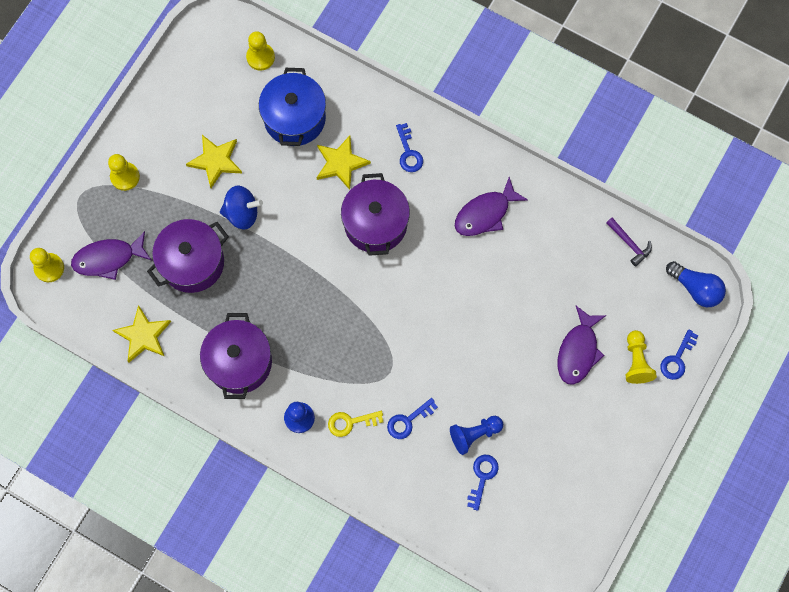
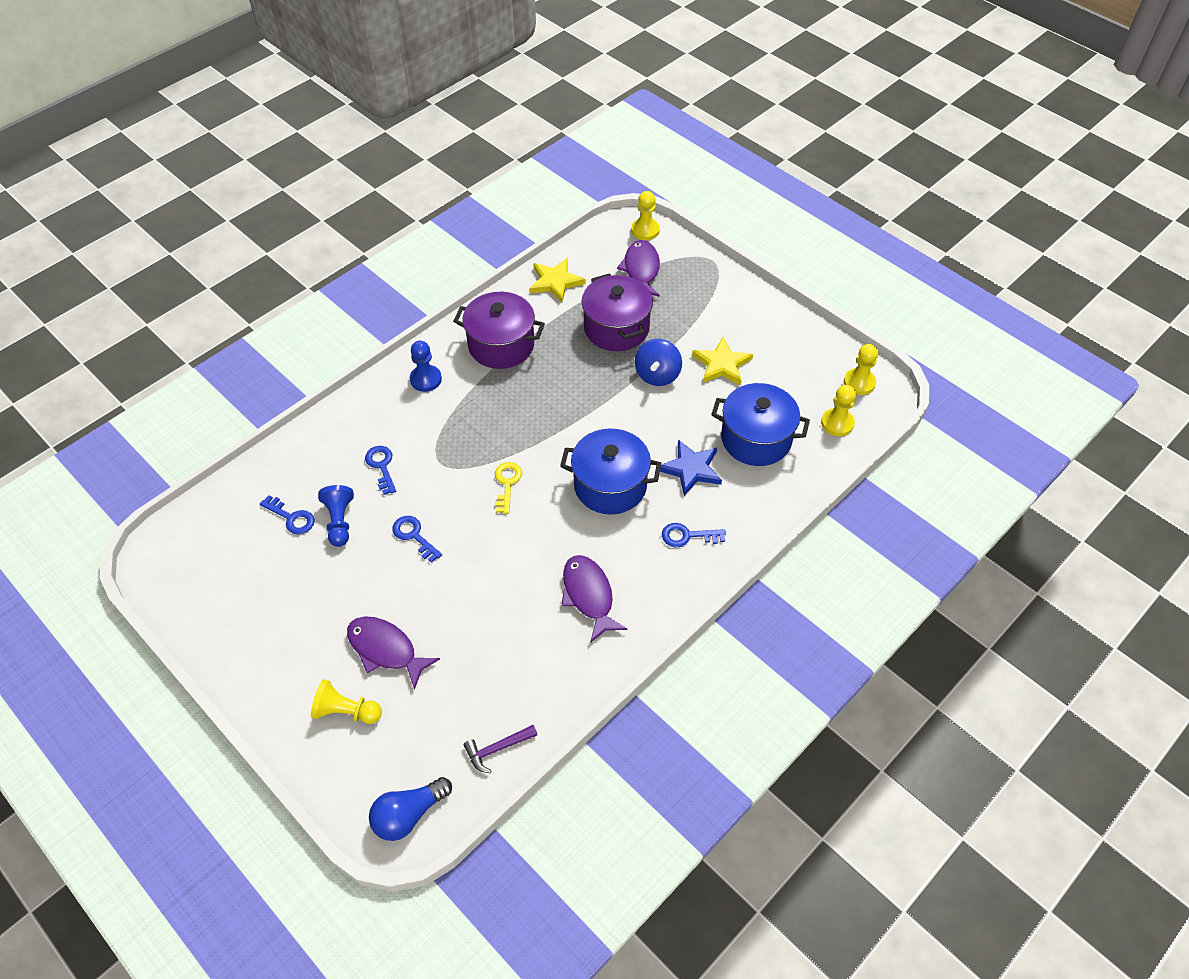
camera: 105 degrees right, 20 degrees down
yellow pawn [108,154,140,191] -> yellow pawn moved to [844,344,878,395]
yellow star [317,136,371,190] -> blue star [660,439,722,496]
yellow key [328,411,383,437] -> yellow key moved to [495,462,522,514]
purple pot [341,173,410,256] -> blue pot [560,428,661,514]
blue key [660,329,698,380] -> blue key moved to [392,516,442,563]

